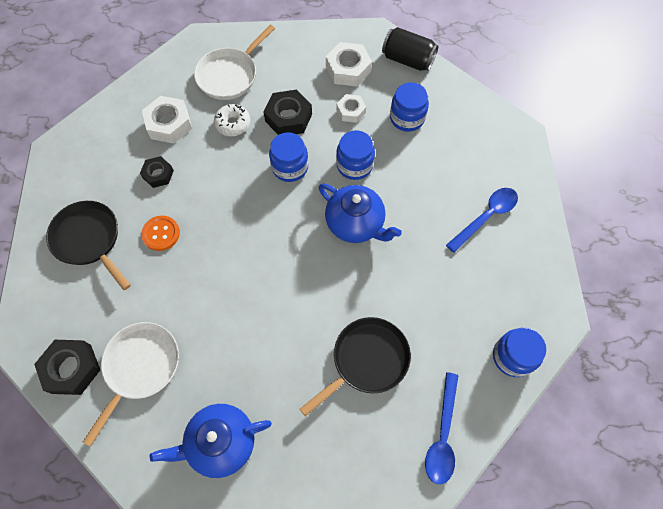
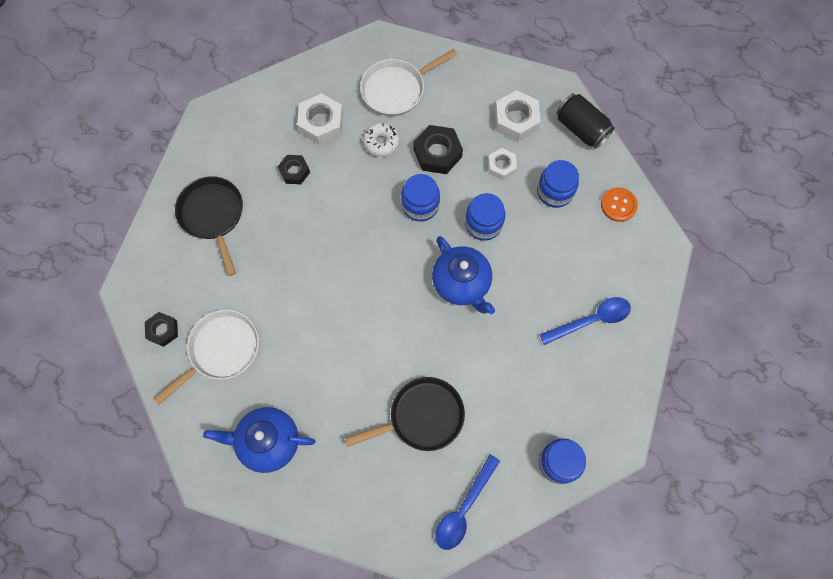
camera: 20 degrees right, 5 degrees up
black nut [34,340,100,395] -> black nut [145,312,178,347], size x0.62
orange button [141,216,180,251] -> orange button moved to [601,187,638,222]

